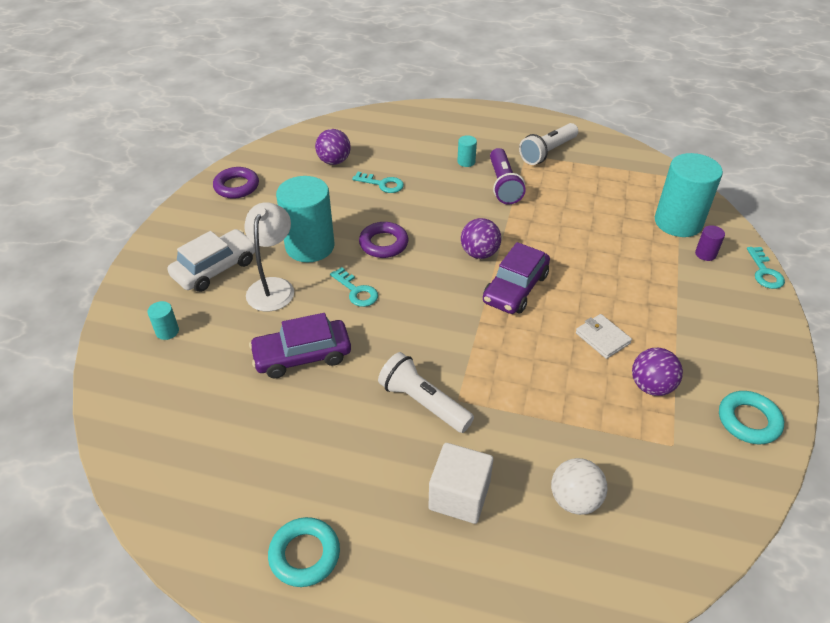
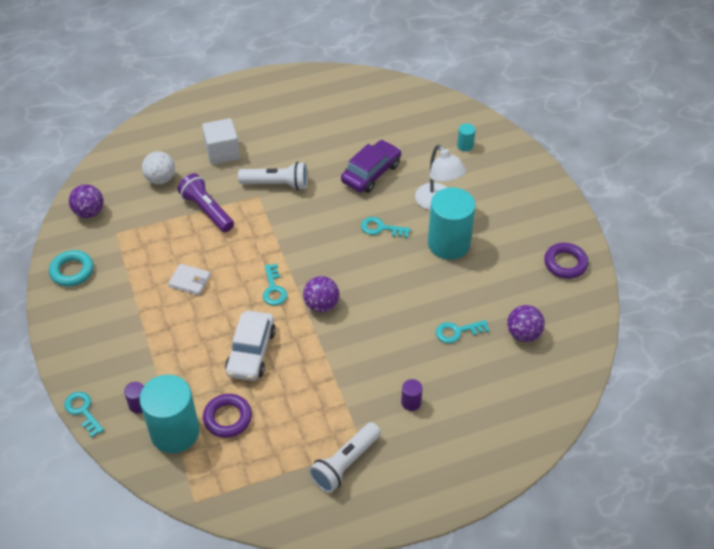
camera: 145 degrees right, 5 degrees up
white car [167,229,255,292] -> white car moved to [225,311,276,381]
turquoise ring [268,517,340,587] -> none
purple ring [359,222,408,258] -> purple ring moved to [203,394,252,438]
turquoise cylinder [457,135,477,167] -> purple cylinder [401,379,423,411]
purple car [483,242,550,314] -> turquoise key [263,264,287,306]
purple flashlight [490,148,526,205] -> purple flashlight moved to [178,173,234,232]
white flashlight [519,123,578,165] -> white flashlight turned 150 degrees counterclockwise [309,422,381,493]
purple ball [632,348,683,396] -> purple ball moved to [69,184,104,218]

